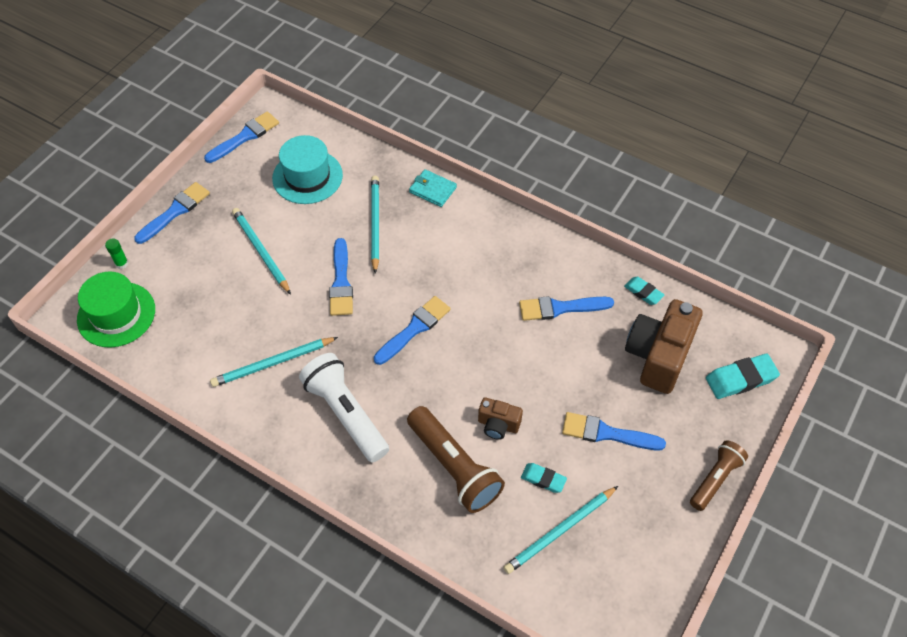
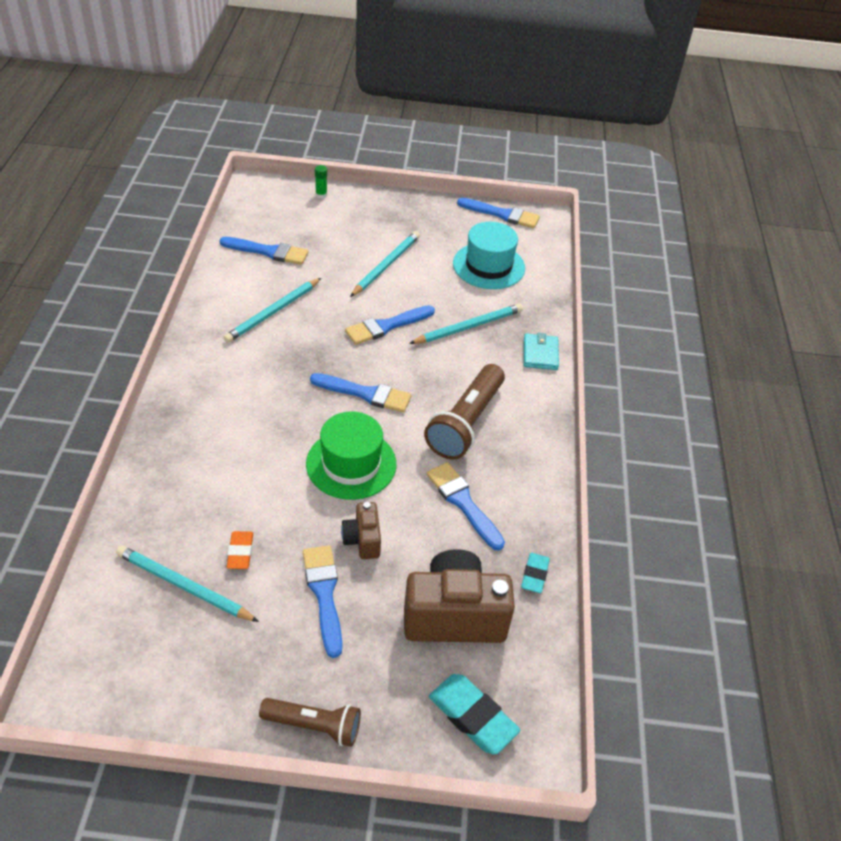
camera: 60 degrees right, 10 degrees down
green hat [77,272,155,348] -> green hat moved to [306,412,396,500]
blue brush [134,182,210,244] -> blue brush moved to [219,237,309,265]
turquoise pencil [210,337,338,387] -> turquoise pencil turned 90 degrees counterclockwise [223,278,321,343]
white flashlight [299,353,389,462] -> none
brown flashlight [407,406,505,513] -> brown flashlight moved to [424,364,505,460]
brown camera [478,397,523,440] -> brown camera moved to [341,502,381,559]
turquoise eraser [521,463,567,493] -> orange eraser [227,531,253,569]

